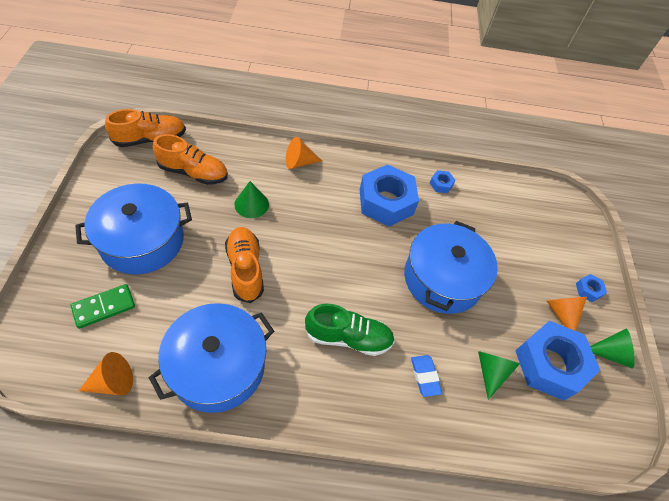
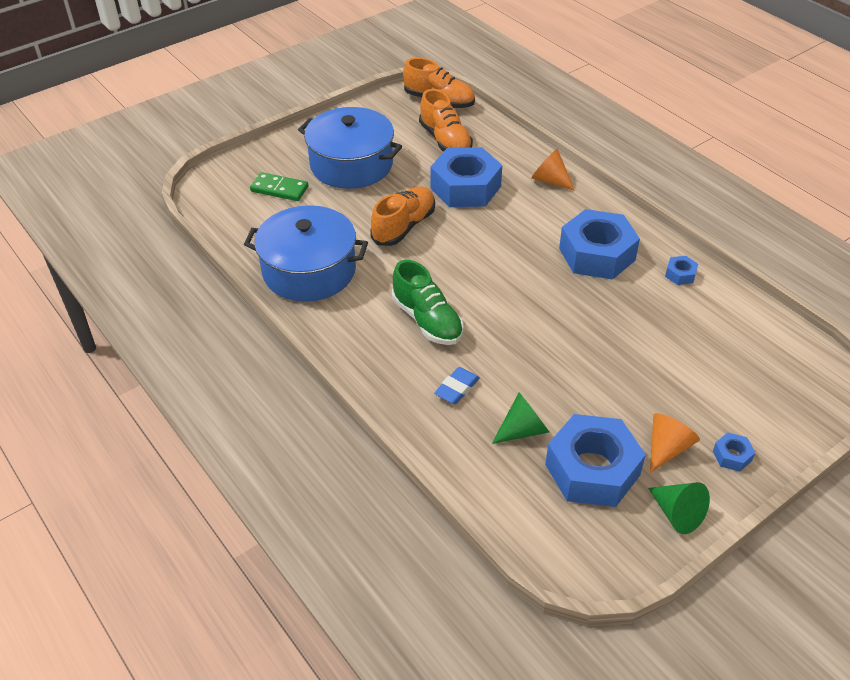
camera: 55 degrees right, 10 degrees down
orange cone [79,352,133,395] -> none
green cone [234,181,269,218] -> blue nut [430,147,502,207]
blue pot [404,221,498,314] -> none

